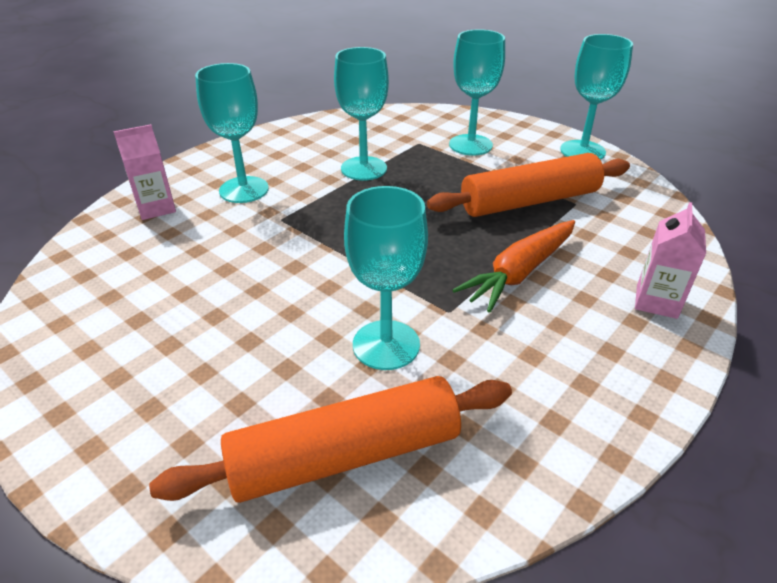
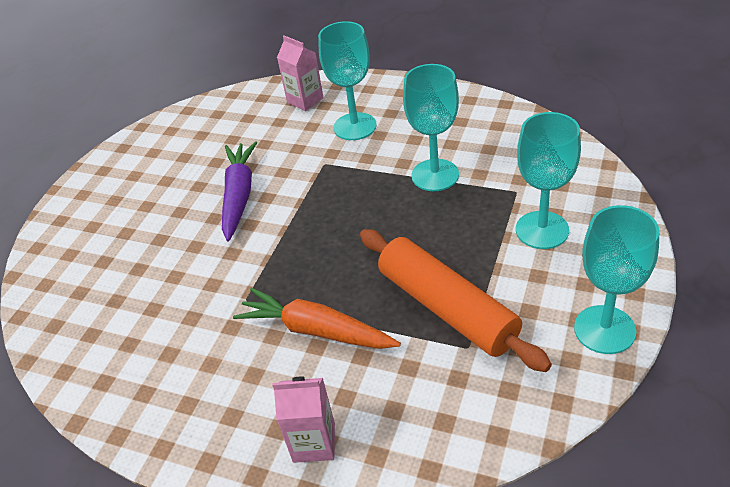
camera: 75 degrees right, 5 degrees up
orange rolling pin [149,376,512,503] -> none
turquoise goblet [344,186,428,370] -> none
none -> purple carrot [222,141,257,241]

